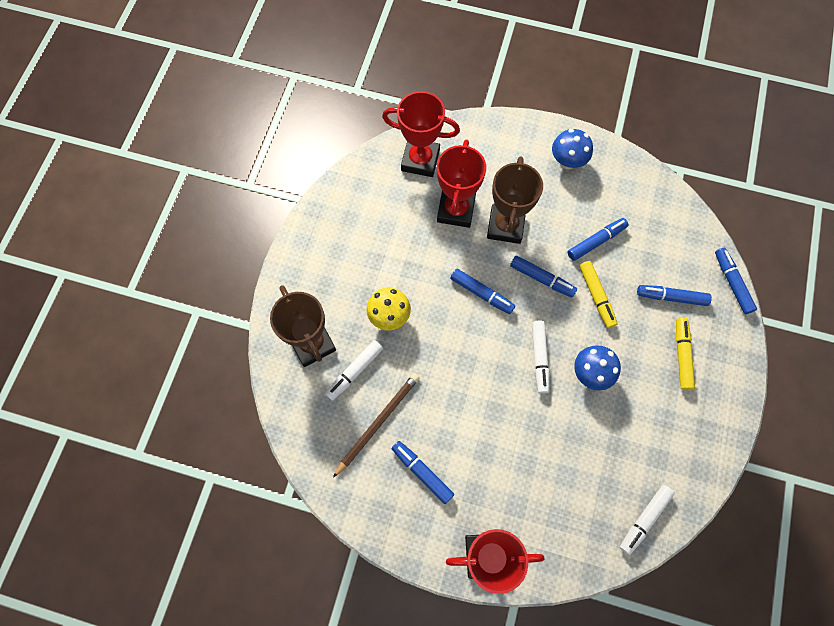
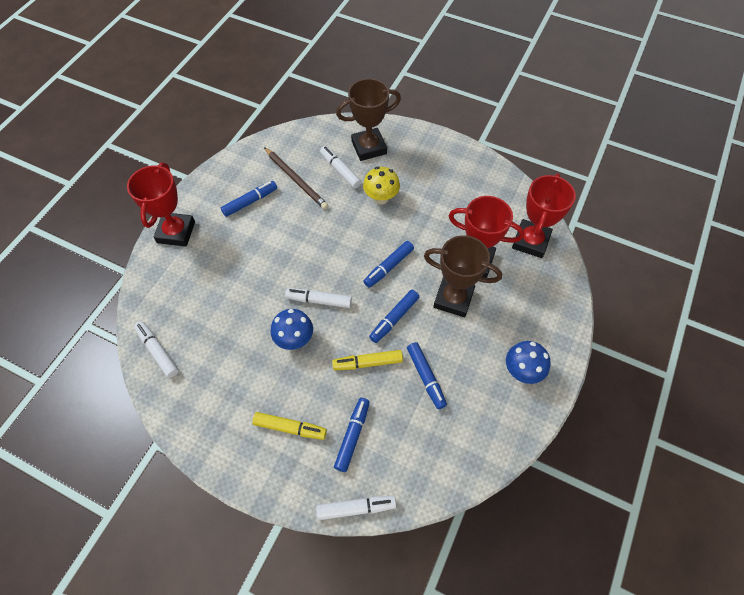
camera: 100 degrees right, 10 degrees down
blue marker [715,248,757,314] -> white marker [316,496,396,520]

